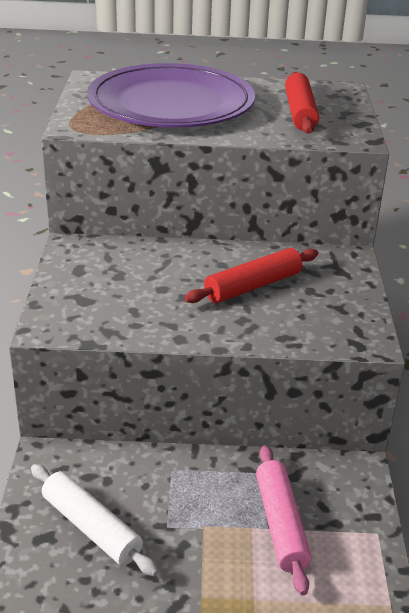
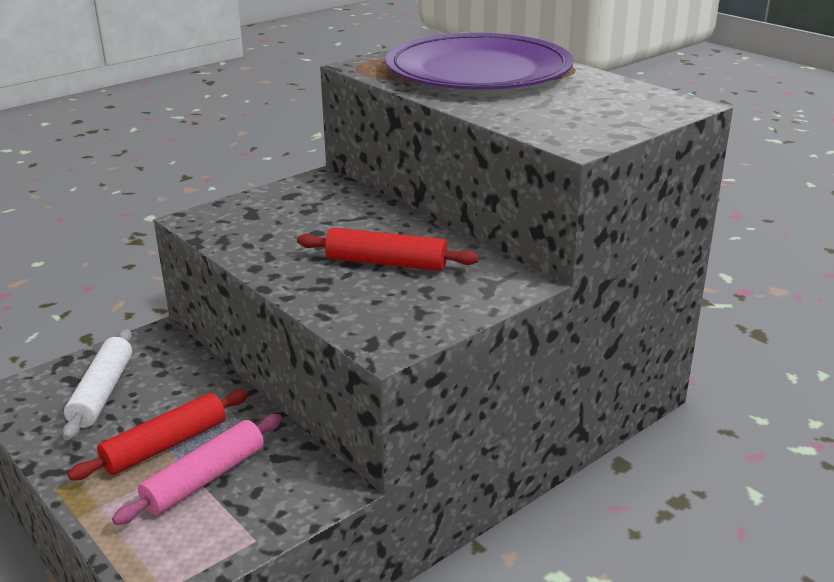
camera: 50 degrees right, 5 degrees down
red rolling pin [285,72,319,133] -> red rolling pin moved to [68,390,249,480]

